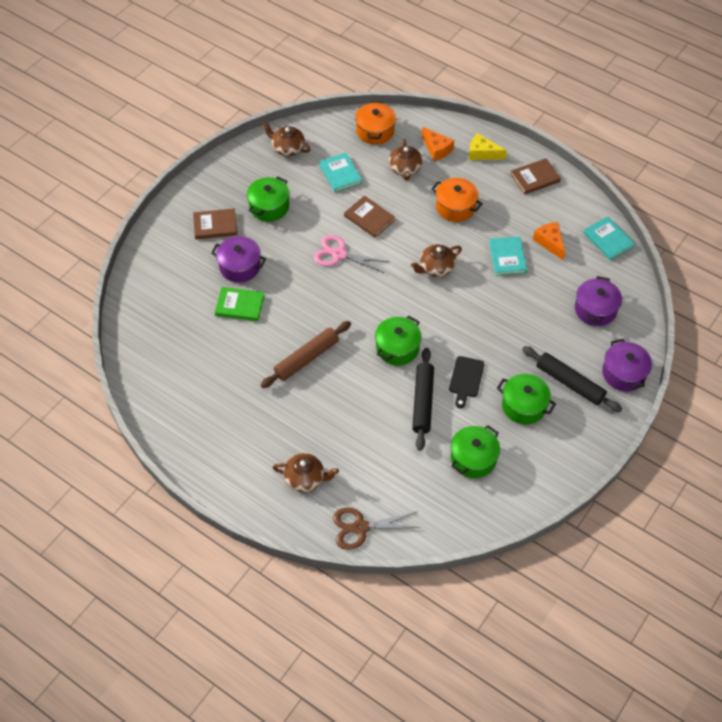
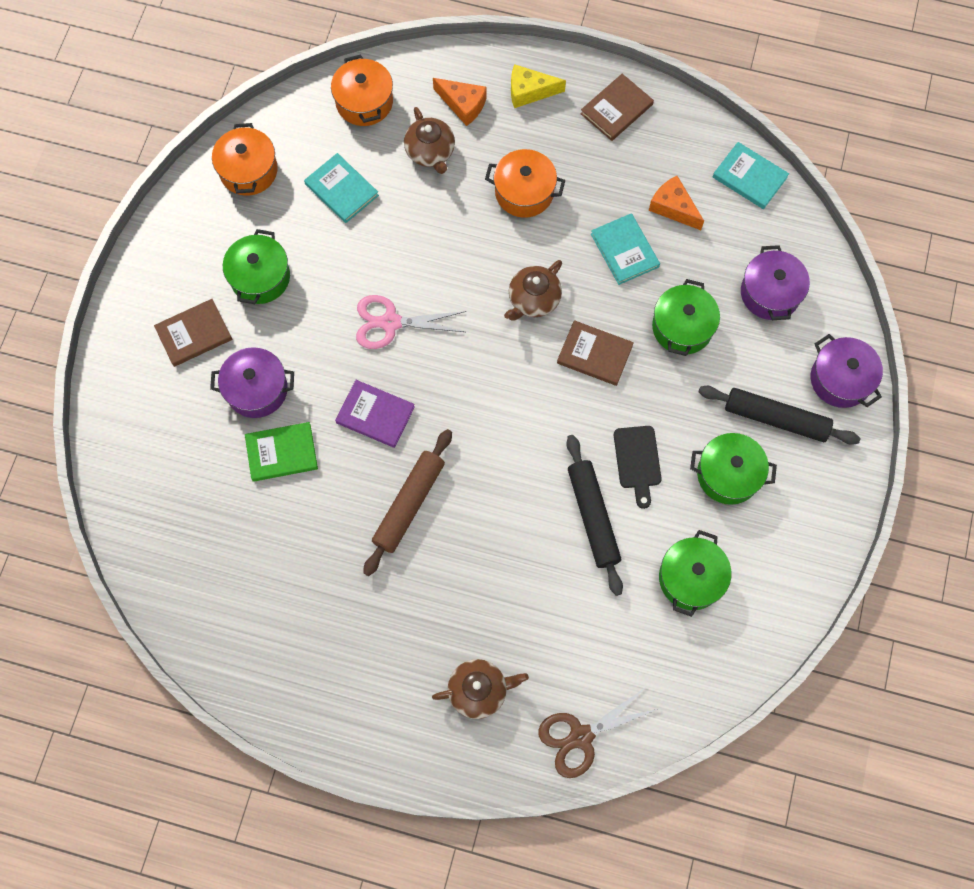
camera: 20 degrees left, 15 degrees up
brown teapot [262,121,311,156] -> orange pot [212,123,278,196]
brown book [344,196,395,238] -> brown book moved to [557,320,634,386]
green pot [375,316,422,365] -> green pot moved to [652,279,720,356]
none -> purple book [335,380,415,448]

